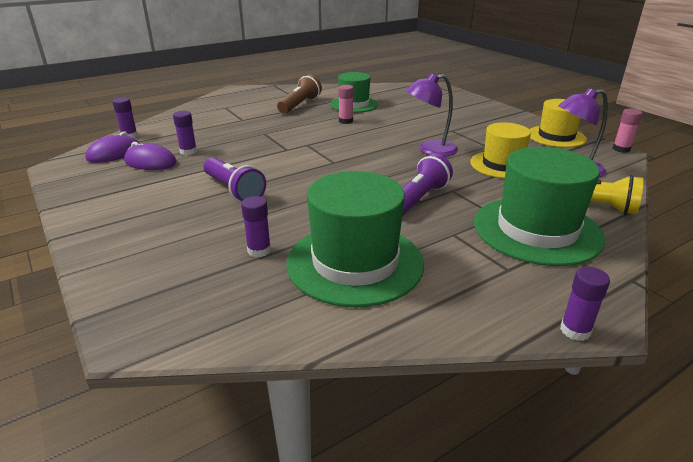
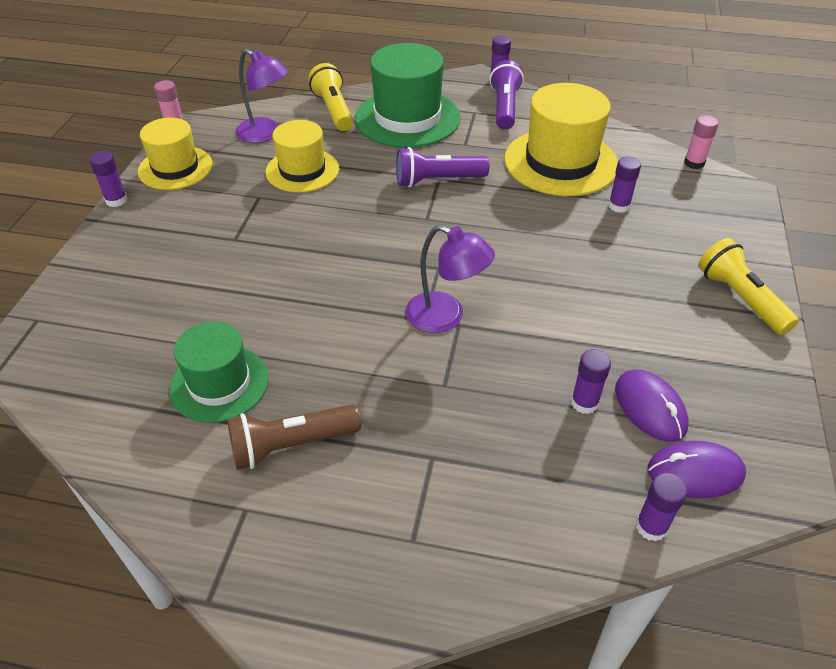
camera: 135 degrees left, 15 degrees up
purple flashlight [204,157,266,202] -> purple flashlight moved to [489,60,524,130]
green hat [286,171,424,307] -> yellow hat [504,83,618,196]
pink glue stick [338,85,354,124] -> pink glue stick moved to [684,115,719,169]
purple lamp [406,73,458,157] -> purple lamp moved to [405,225,495,333]
none -> purple glue stick [90,151,128,207]
none -> yellow flashlight [698,238,799,335]

